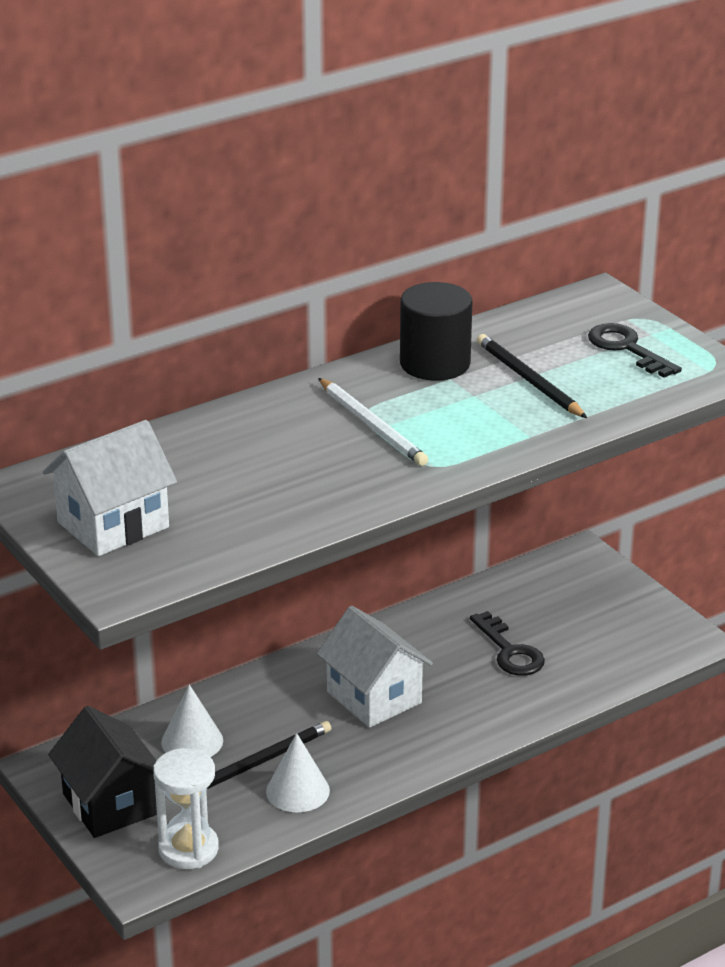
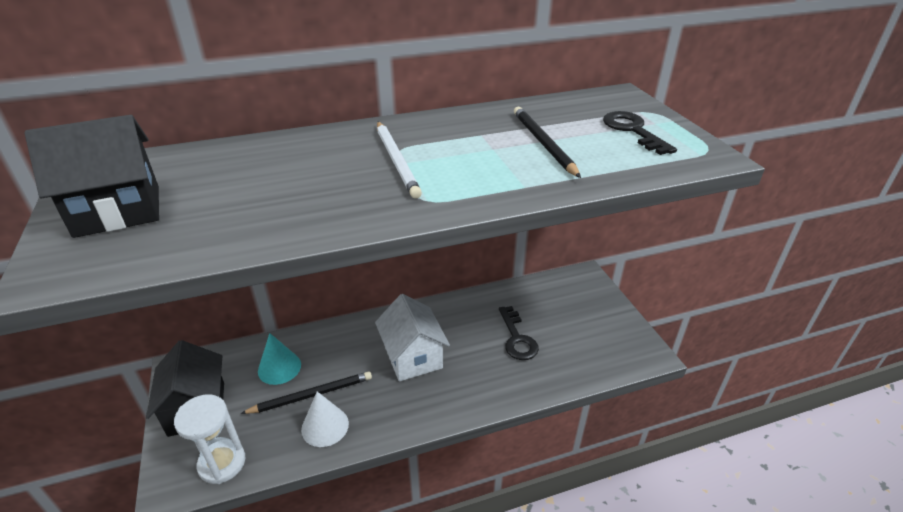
camera: 15 degrees right, 5 degrees up
white house [43,420,177,556] -> black house [24,115,159,238]
white cone [161,684,223,757] -> turquoise cone [258,333,301,385]
black cylinder [400,282,472,381] -> none

